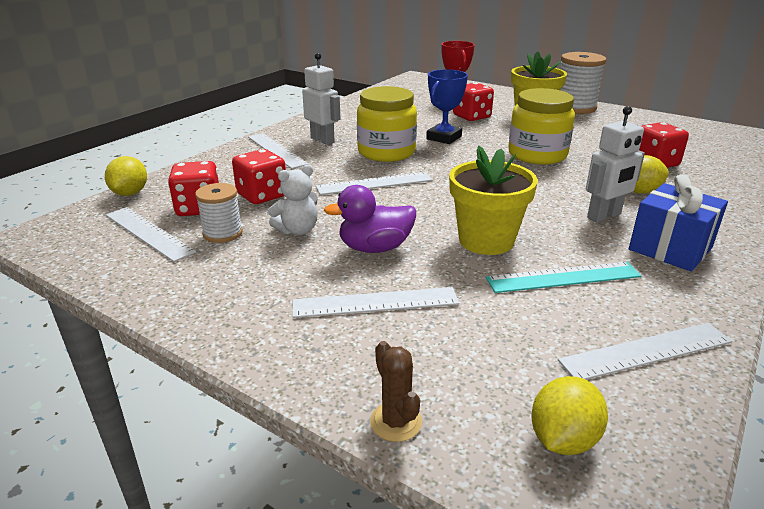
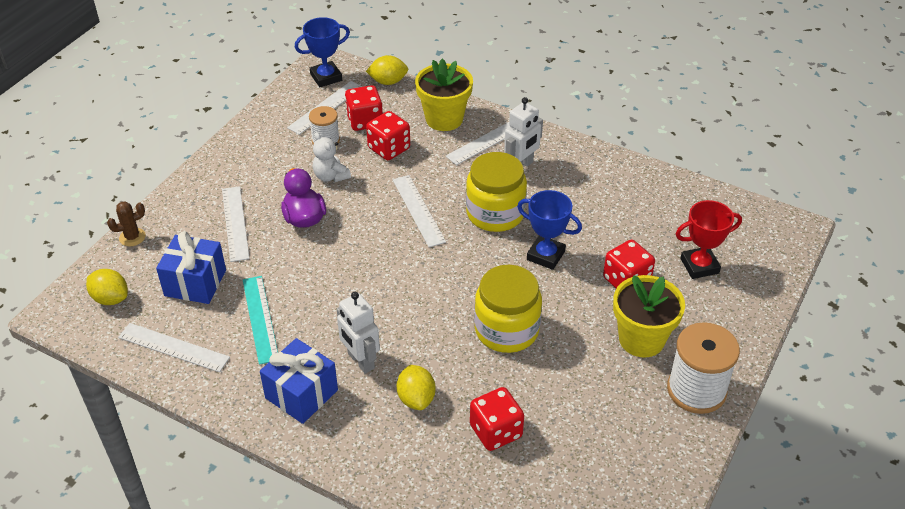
camera: 85 degrees right, 15 degrees up
yellow flower pot [449,146,538,255] -> yellow flower pot moved to [415,59,473,131]
white ruler [558,323,732,380] -> white ruler turned 45 degrees counterclockwise [118,323,230,372]
none -> blue gift [156,231,226,304]
none -> blue trophy [295,17,350,87]

